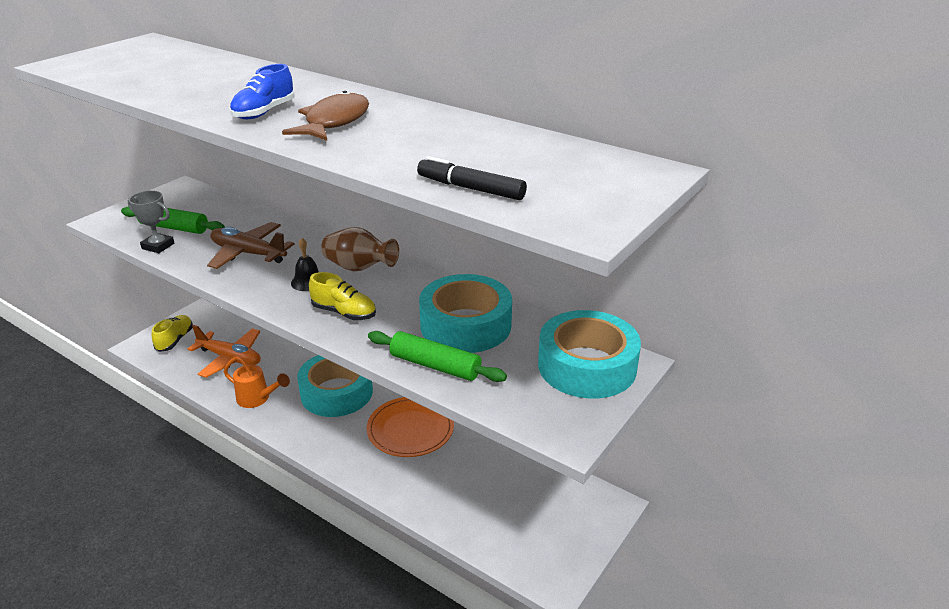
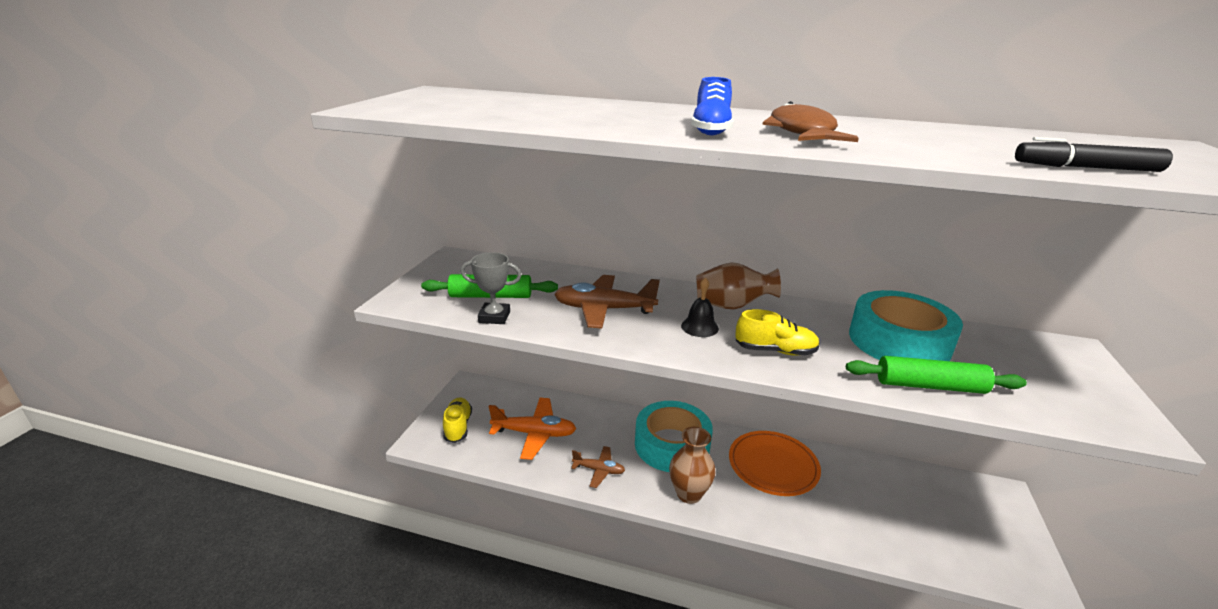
camera: 20 degrees left, 5 degrees down
orange watering can [224,356,290,408] -> brown plane [571,446,625,488]
turquoise tape [538,310,641,399] -> none
none -> brown vase [669,427,716,504]

